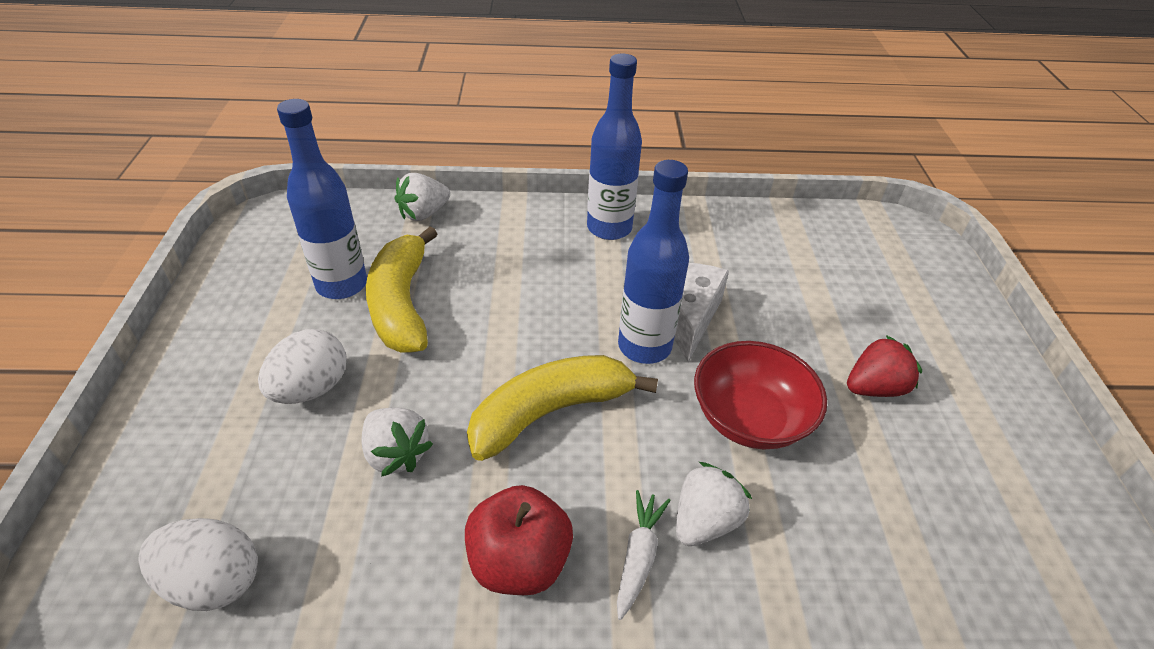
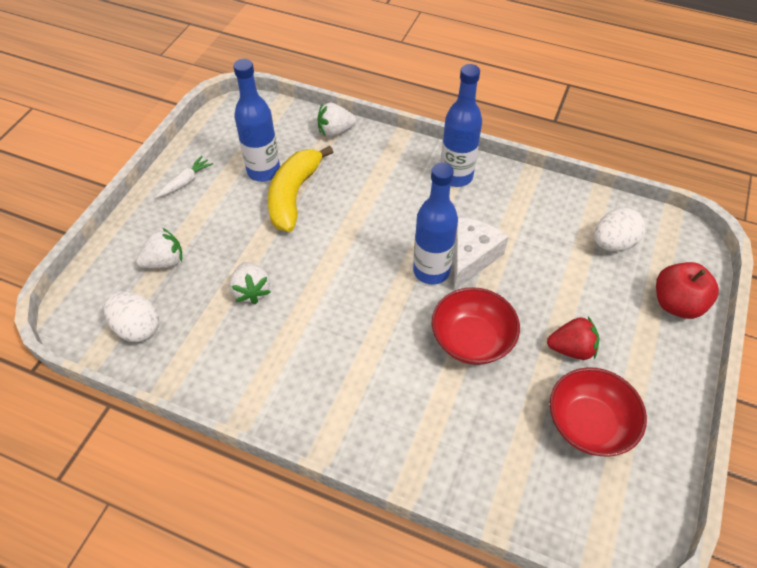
camera: 25 degrees right, 10 degrees up
white egg [258,329,347,404] -> white egg moved to [594,208,646,251]
red apple [465,485,573,595] -> red apple moved to [656,262,719,319]
yellow banana [467,355,658,461] -> none
white carrot [617,490,671,620] -> white carrot moved to [156,156,213,198]
white strawberry [676,462,752,546] -> white strawberry moved to [136,228,182,269]
none -> red bowl [550,367,647,457]

